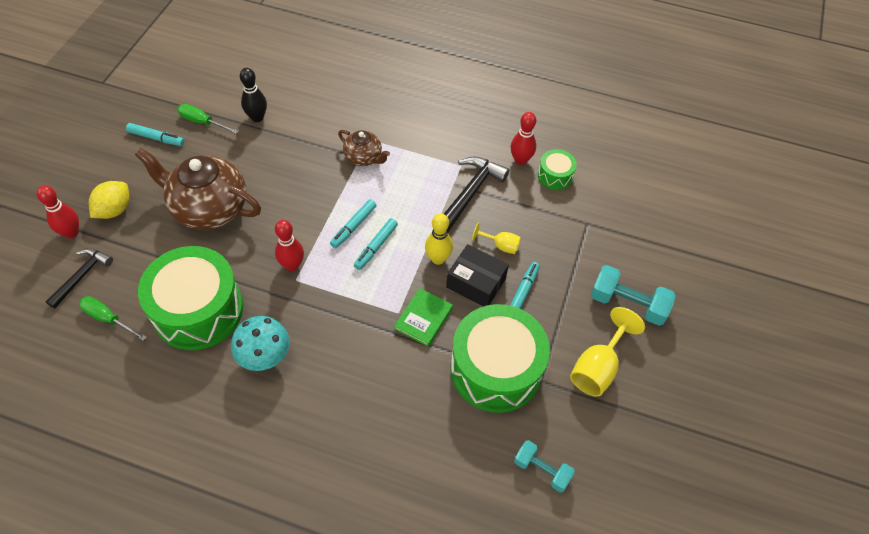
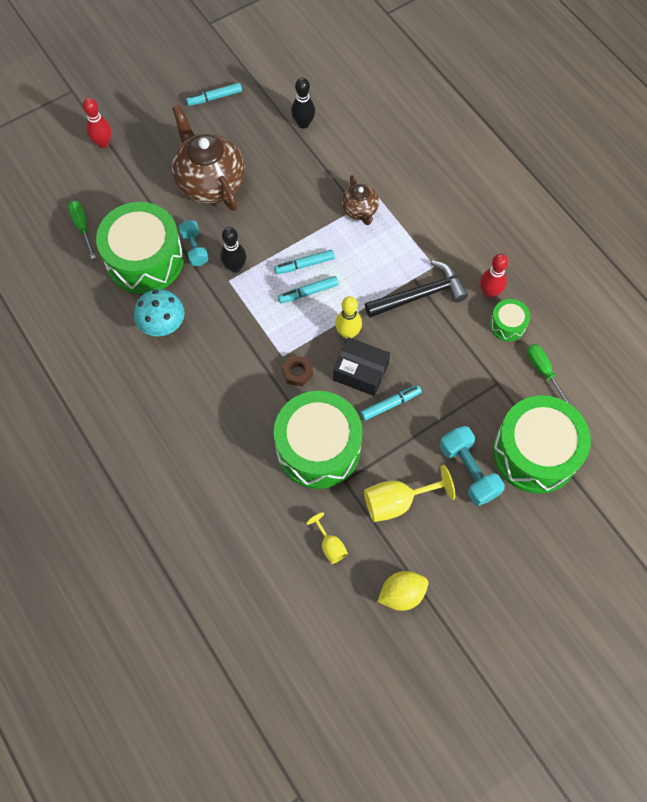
camera: 40 degrees right, 10 degrees up
black hammer [45,248,113,309] -> none
yellow lemon [89,181,129,219] -> yellow lemon moved to [377,571,428,611]
turquoise marker [126,123,184,146] -> turquoise marker turned 105 degrees clockwise [186,83,242,106]
green screwdriver [177,104,239,134] -> green screwdriver moved to [527,344,572,405]
red bowling pin [275,220,304,271] -> black bowling pin [220,227,246,273]
green book [394,288,453,347] -> brown nut [282,355,313,387]
black box [446,244,509,307] -> black box turned 45 degrees counterclockwise [333,337,390,396]
yellow goblet [472,222,521,254] -> yellow goblet moved to [306,512,348,564]
turquoise dumbbell [514,440,575,492] -> turquoise dumbbell moved to [179,220,209,266]
none -> green drum [493,395,591,494]

